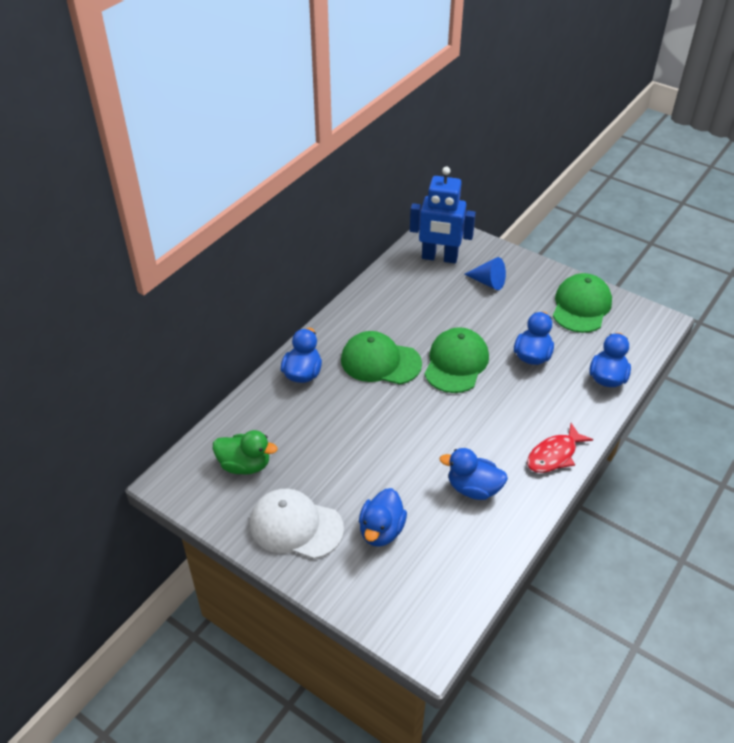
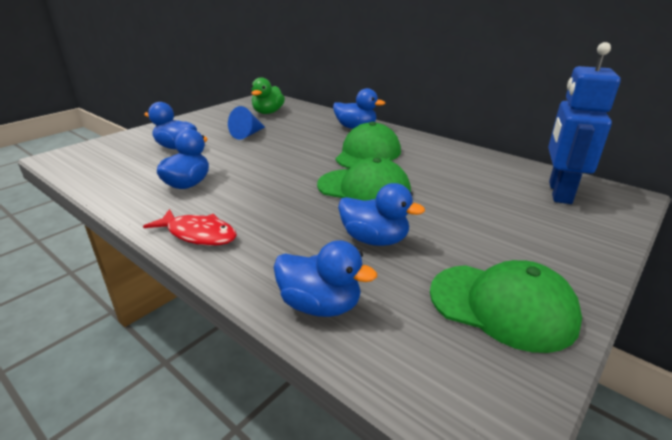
camera: 95 degrees right, 15 degrees down
white cap [250,489,344,559] -> none
blue cone [464,257,506,290] -> blue cone moved to [228,106,265,140]
red fish [527,423,593,473] -> red fish turned 150 degrees clockwise [143,209,237,246]

